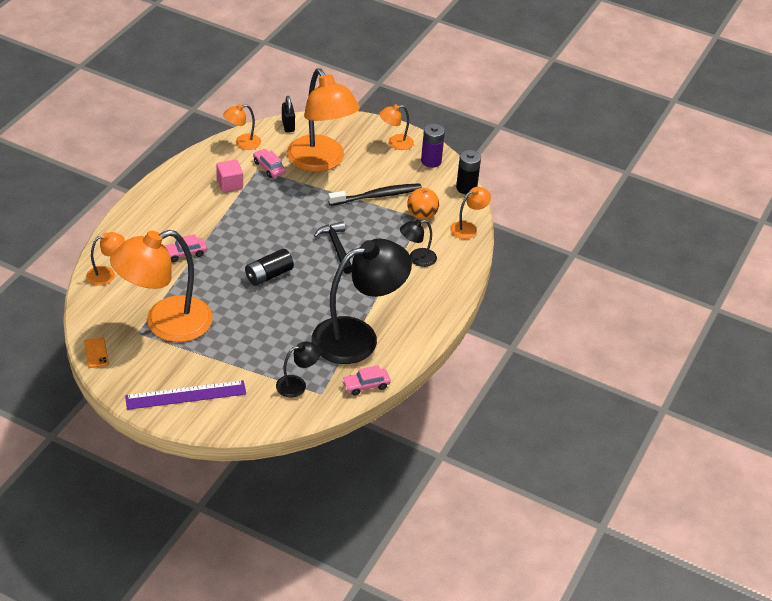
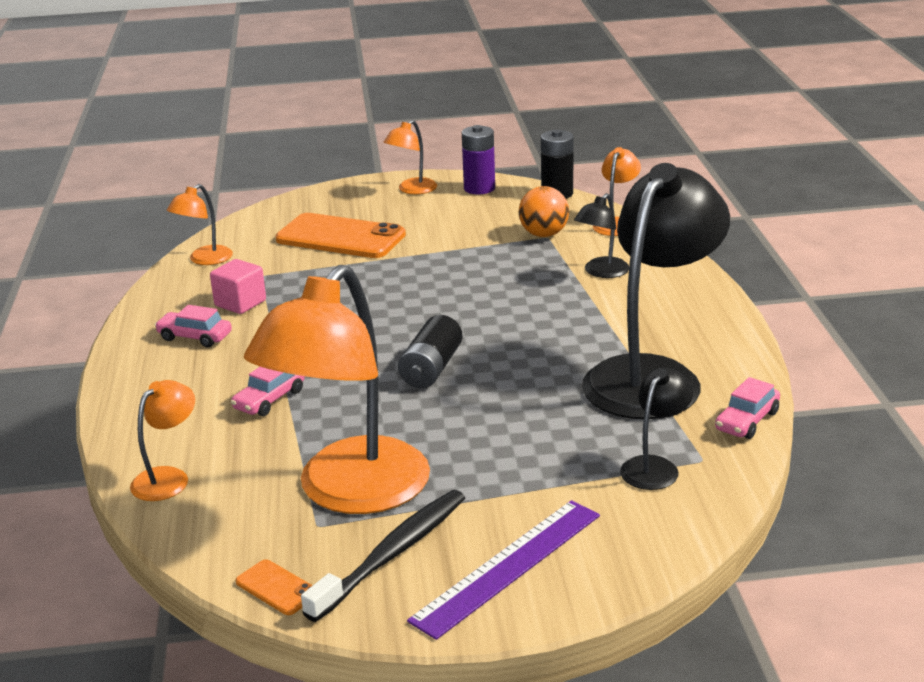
camera: 30 degrees left, 15 degrees down
pink car [253,149,286,178] -> pink car moved to [155,305,232,347]
black padlock [282,96,295,132] -> none
orange lamp [287,68,360,172] -> orange phone [275,213,406,258]
black hammer [314,221,352,274] -> none
black toothbrush [328,183,422,206] -> black toothbrush moved to [301,490,465,622]

